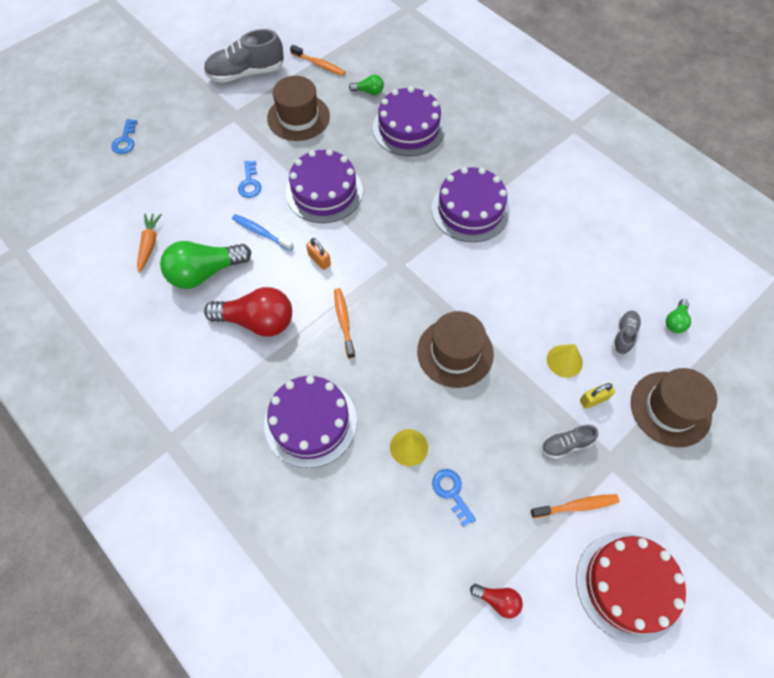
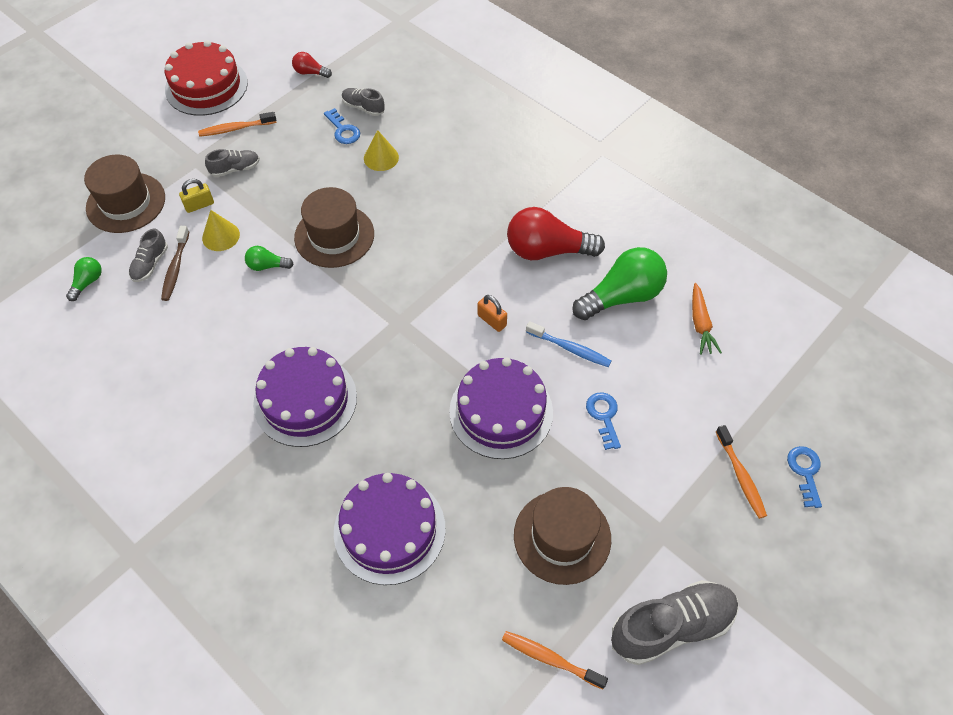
camera: 175 degrees right, 5 degrees down
purple cake [264,376,357,468] -> none
orange toothbrush [334,288,355,359] -> orange toothbrush moved to [716,425,767,519]
green light bulb [349,75,384,95] -> green light bulb moved to [245,246,294,271]
none -> brown toothbrush [161,226,189,301]
none -> grey shoe [342,88,385,116]

